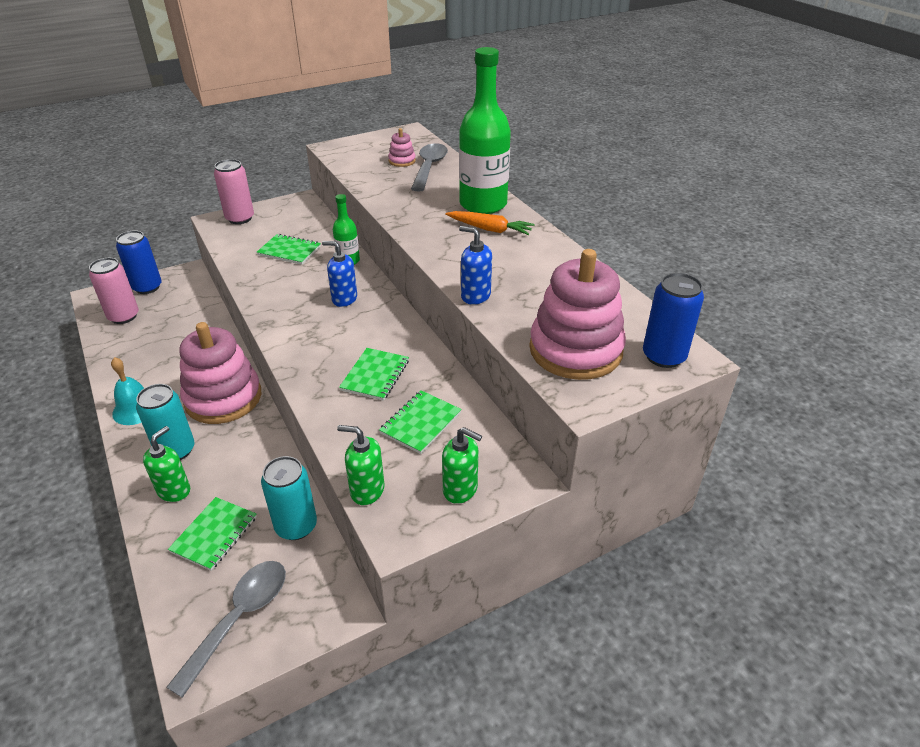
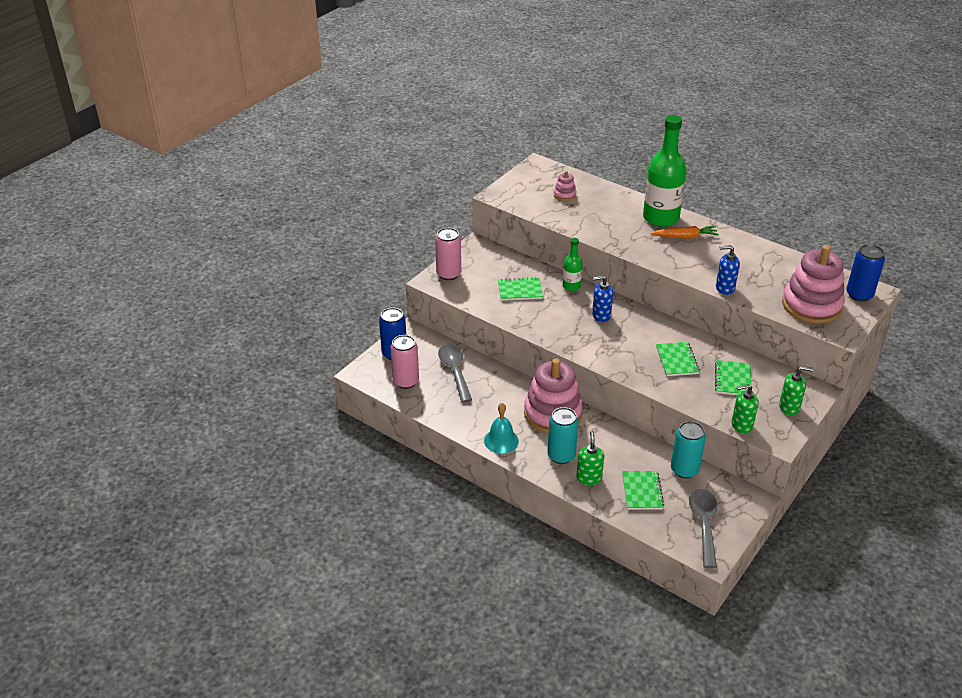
camera: 25 degrees left, 0 degrees up
grey spoon [411,143,448,192] -> grey spoon moved to [438,344,472,403]

